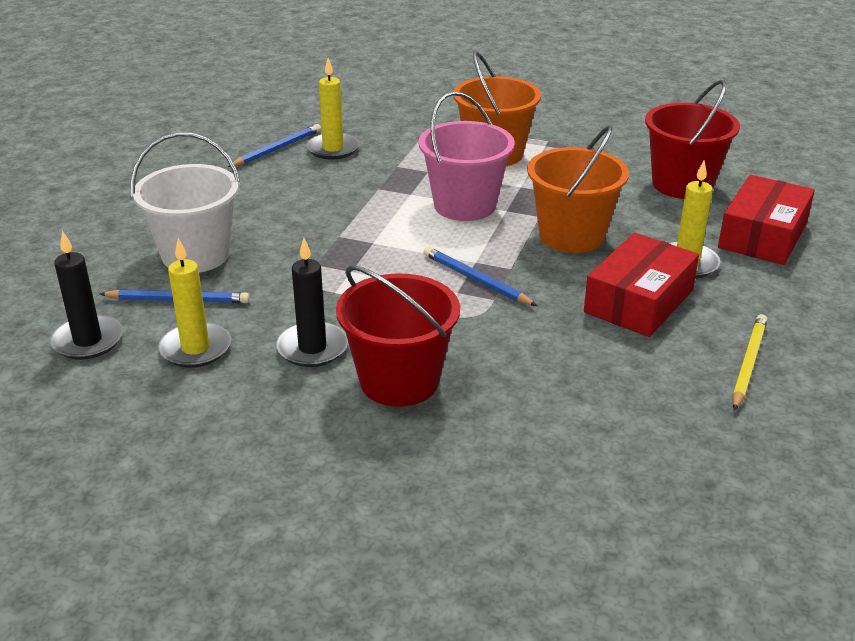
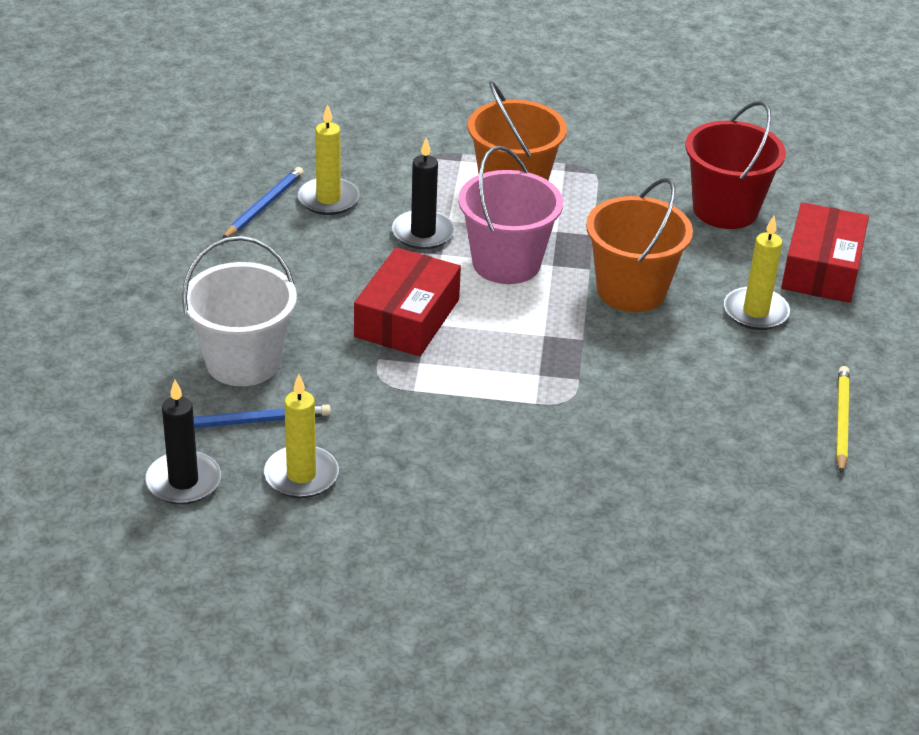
camera: 15 degrees left, 5 degrees up
black candle [276,238,348,367] -> black candle moved to [392,138,455,249]
red bucket [336,265,460,407] -> none
blue pencil [424,247,537,306] -> none
red box [584,233,699,337] -> red box moved to [354,247,461,356]

